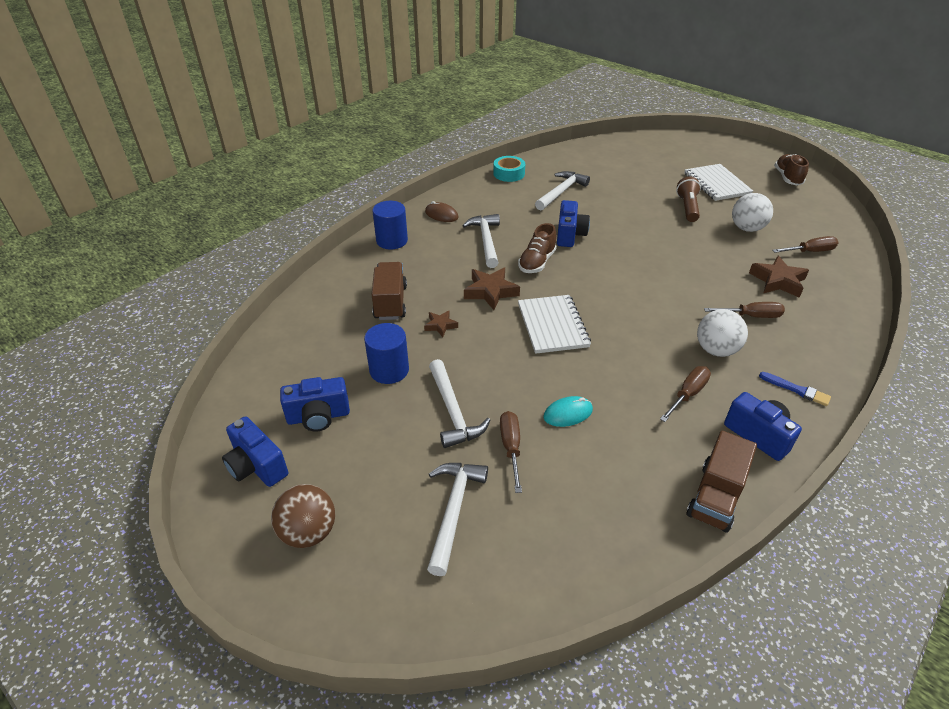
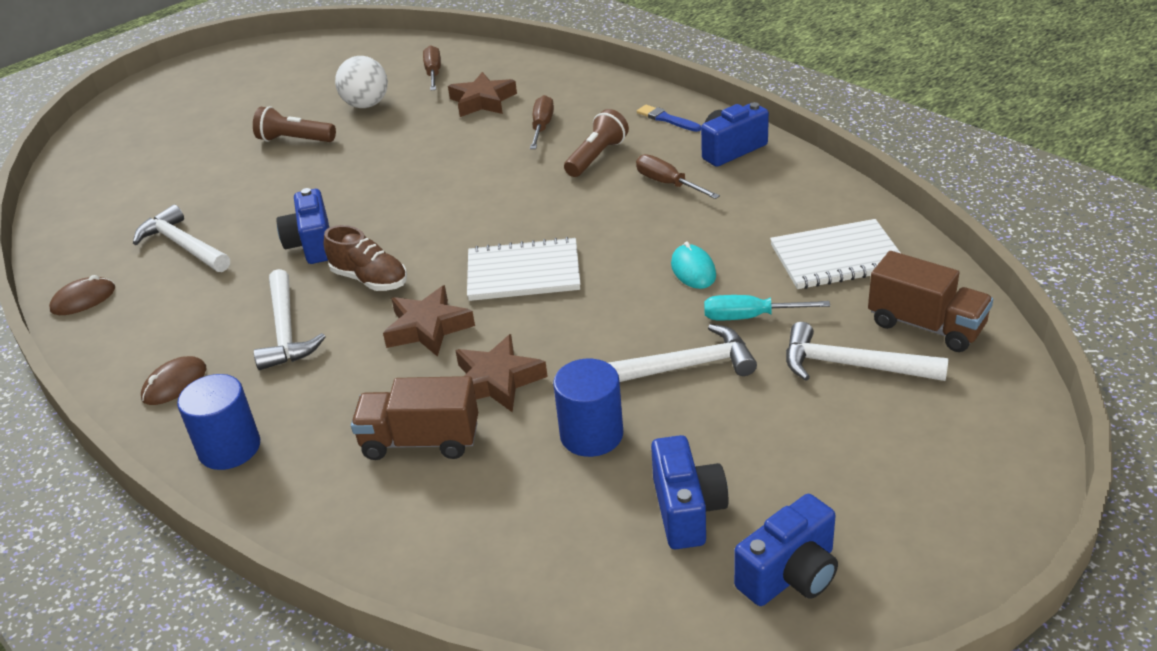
camera: 80 degrees left, 5 degrees down
brown ball [271,484,335,548] -> none
brown star [424,310,458,337] -> brown star [455,334,548,412], size x1.74
white hammer [462,214,500,268] -> white hammer turned 105 degrees counterclockwise [254,269,326,370]
turquoise tape [493,156,525,182] -> brown mouse [49,275,115,315]
brown screwdriver [500,411,522,493] -> turquoise screwdriver [704,295,830,320]
blue camera [557,200,590,247] -> blue camera turned 120 degrees counterclockwise [276,188,329,264]
white notebook [684,164,753,201] -> white notebook moved to [770,219,900,289]
brown truck [686,431,757,532] -> brown truck moved to [868,251,993,352]
white ball [697,309,748,357] -> brown flashlight [564,109,629,177]
blue brush [759,372,831,406] -> blue brush turned 90 degrees counterclockwise [637,105,701,132]
brown shoe [774,154,809,185] -> none

